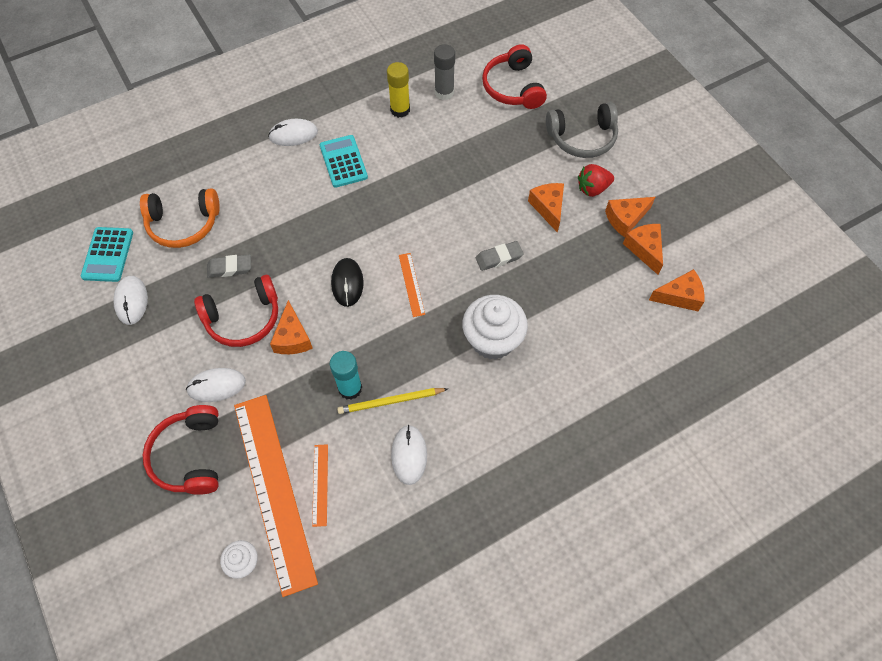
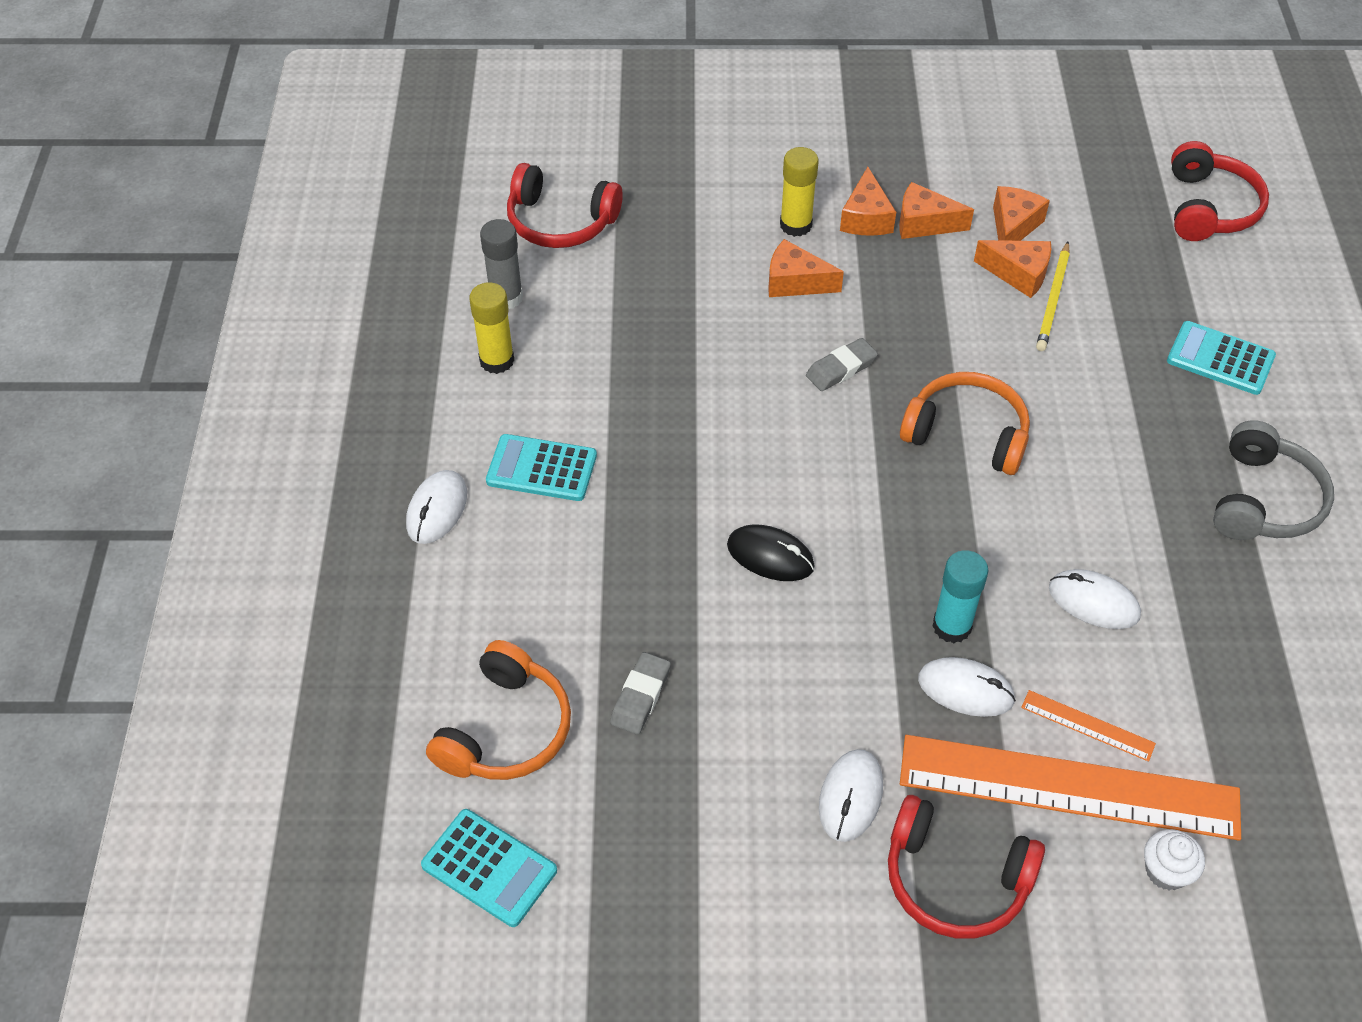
camera: 60 degrees left, 10 degrees down
white mouse [113,276,148,325] -> white mouse moved to [918,657,1016,717]
red headphones [194,275,278,347] -> red headphones moved to [1171,141,1269,241]
orange cheese [270,300,313,354] -> orange cheese moved to [974,240,1051,298]
yellow pencil [337,388,448,414] -> yellow pencil moved to [1036,242,1070,351]
orange ruler [399,253,425,317] -> none
white cupcake [462,295,528,360] -> orange headphones [900,372,1030,475]
grey eraser [476,241,523,271] -> grey eraser turned 45 degrees clockwise [806,338,878,391]
grey headphones [546,102,618,158] -> grey headphones moved to [1213,420,1334,540]
red strawberry [578,164,614,197] -> yellow glue stick [780,147,819,237]
none -> turquoise calculator [1167,321,1276,395]

